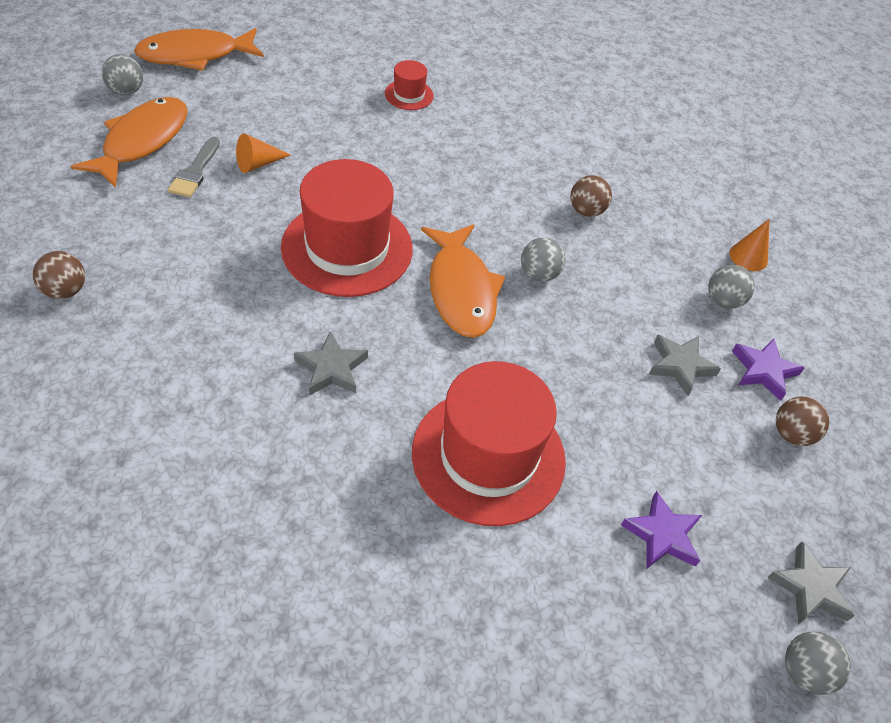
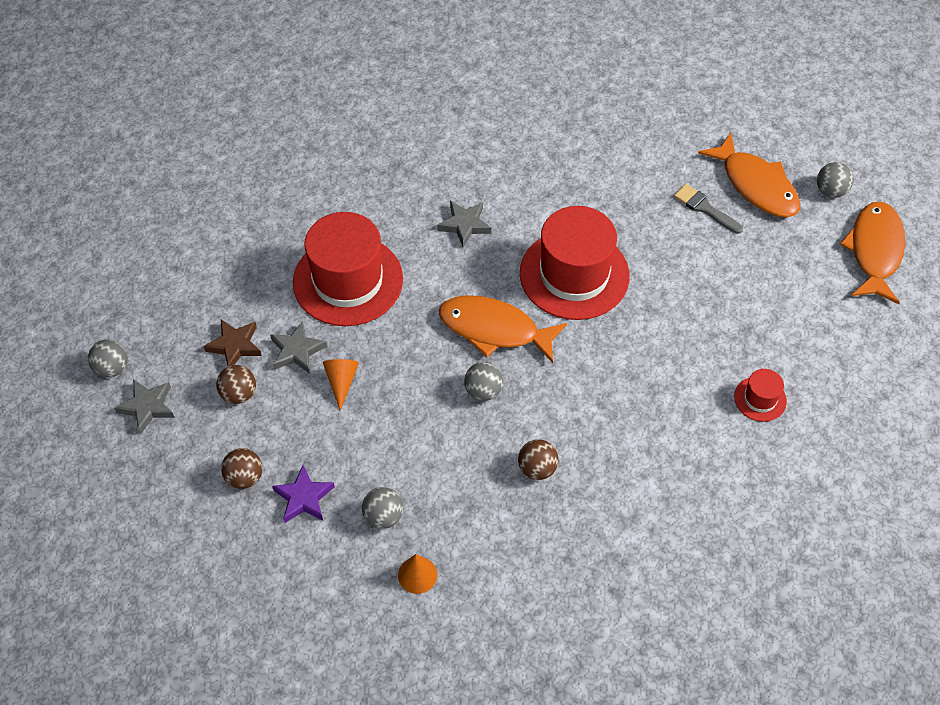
camera: 125 degrees right, 5 degrees up
brown ball [33,251,85,299] -> brown ball moved to [216,365,256,404]
orange cone [236,133,291,173] -> orange cone moved to [323,359,359,411]
purple star [621,491,702,569] -> brown star [203,319,262,367]
grey star [649,335,721,396] -> grey star moved to [270,321,327,374]

